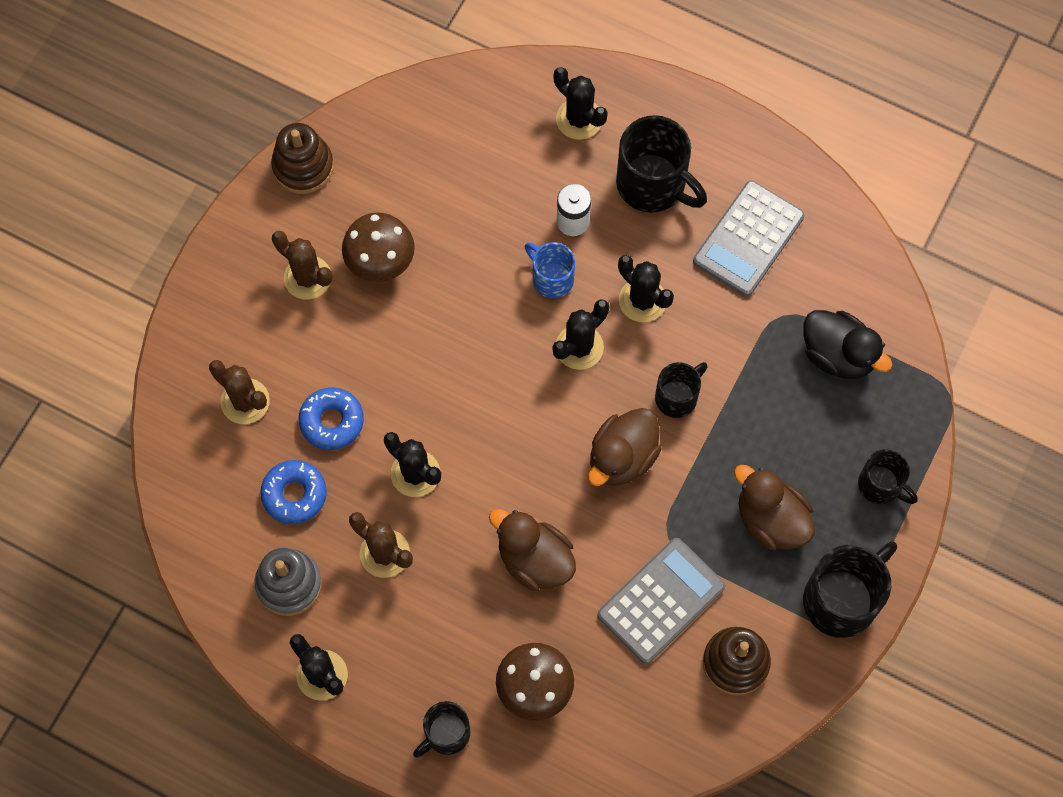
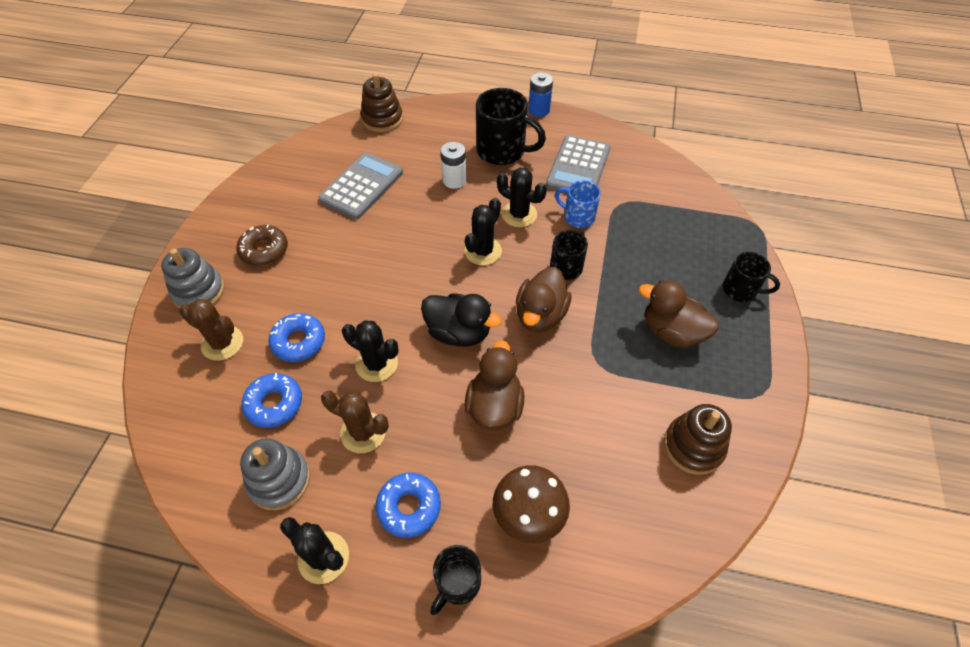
camera: 15 degrees left, 15 degrees down
brown stacking toy [271,123,334,194] -> brown stacking toy moved to [361,73,403,132]
brown cactus [272,231,332,299] -> brown donut [236,225,288,266]
brown mushroom [342,213,415,282] -> none
brown duck [489,509,576,591] -> brown duck turned 75 degrees clockwise [465,340,524,430]
blue mug [525,242,575,298] -> blue mug moved to [555,180,601,228]
black cactus [554,67,608,140] -> none
grey calculator [597,538,725,664] -> grey calculator moved to [318,152,403,219]
black mug [803,541,897,638] -> none
black duck [804,310,893,379] -> black duck moved to [421,294,502,347]
none -> grey stacking toy [161,248,225,309]
none -> blue donut [376,473,441,538]
none -> blue battery [528,72,553,117]

